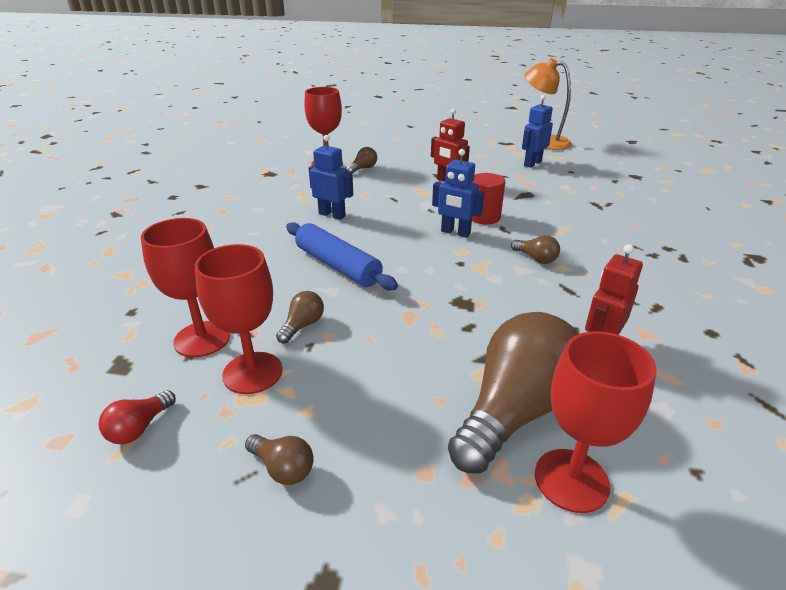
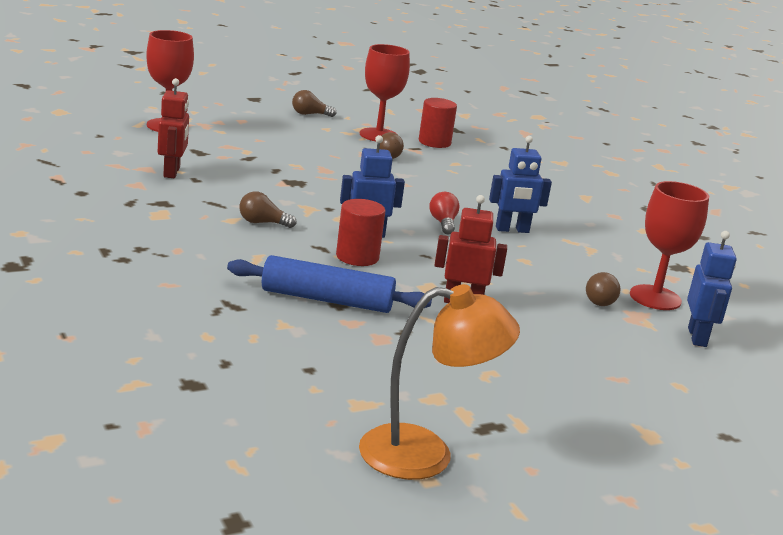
camera: 140 degrees right, 10 degrees down
red light bulb [99,390,176,444] -> red light bulb moved to [429,192,460,234]
red goblet [141,218,230,357] -> red cylinder [419,98,457,148]
blue rolling pin [286,222,398,290] -> blue rolling pin moved to [227,255,432,313]
brown light bulb [448,312,579,474] -> none
blue robot [522,95,553,168] -> blue robot moved to [687,231,737,347]

